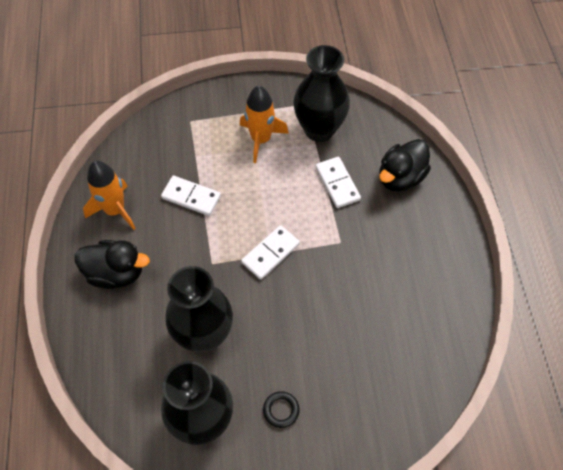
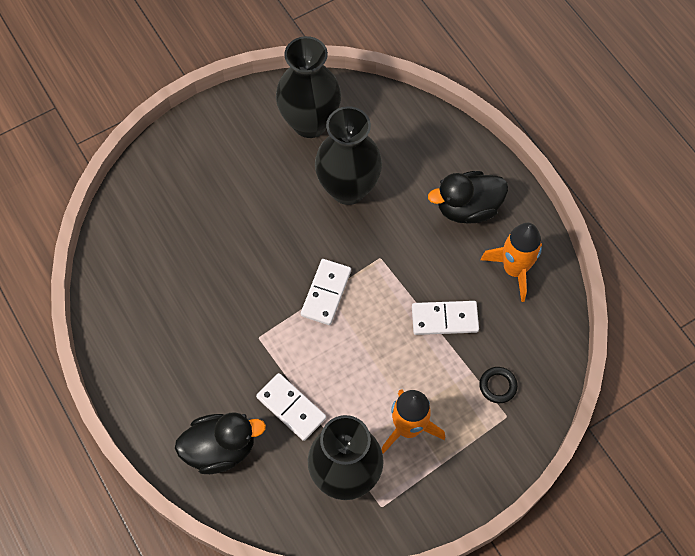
camera: 155 degrees right, 5 degrees up
black ring [263,391,300,428] -> black ring moved to [479,367,518,403]
black duck [379,139,431,192] -> black duck turned 60 degrees clockwise [175,412,266,474]

